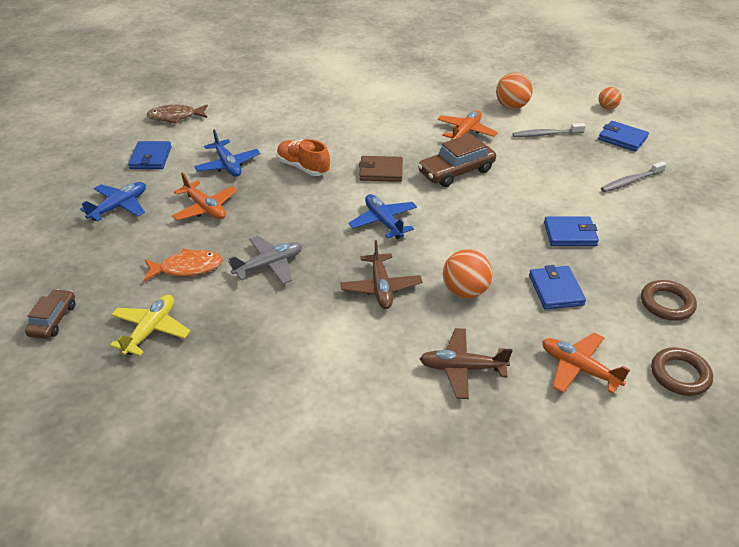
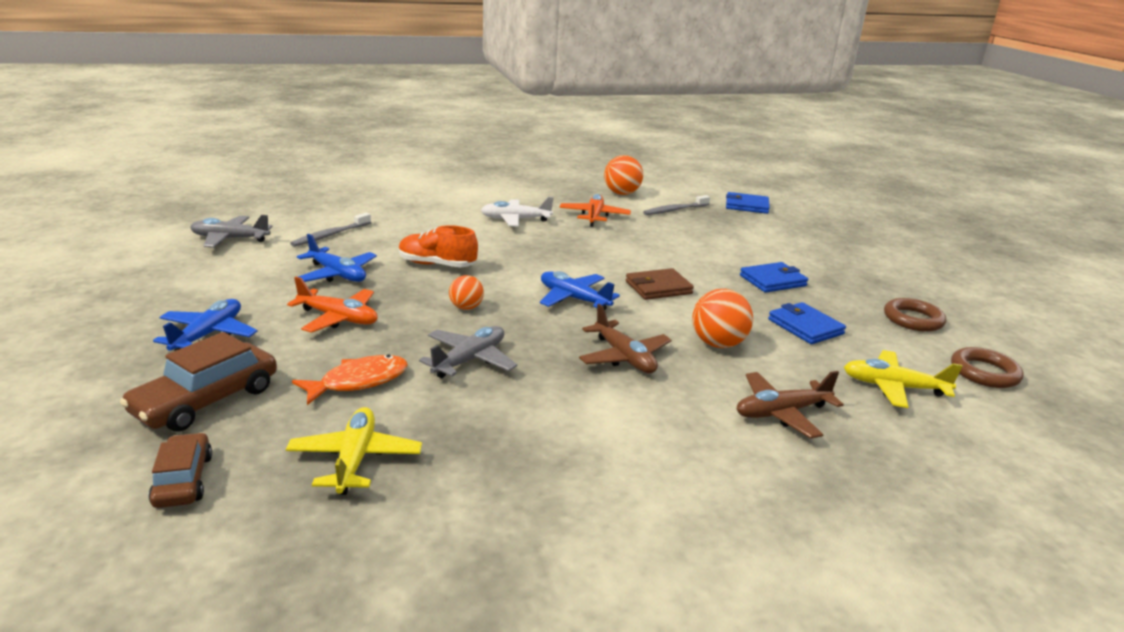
camera: 25 degrees left, 15 degrees down
blue wallet [128,141,171,169] -> none
brown fish [147,104,208,124] -> grey plane [190,215,273,248]
brown wallet [359,156,403,182] -> brown wallet moved to [626,268,694,300]
brown car [418,134,496,187] -> brown car moved to [120,332,277,432]
orange plane [542,332,630,393] -> yellow plane [844,350,962,408]
orange ball [599,87,622,109] -> orange ball moved to [449,275,484,310]
grey toothbrush [601,161,667,192] -> grey toothbrush moved to [290,213,371,247]
none -> white plane [481,197,554,227]

